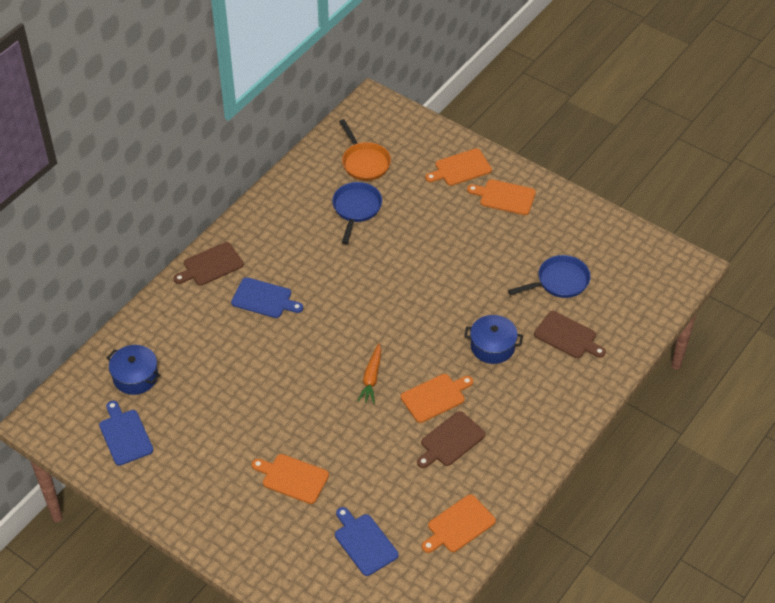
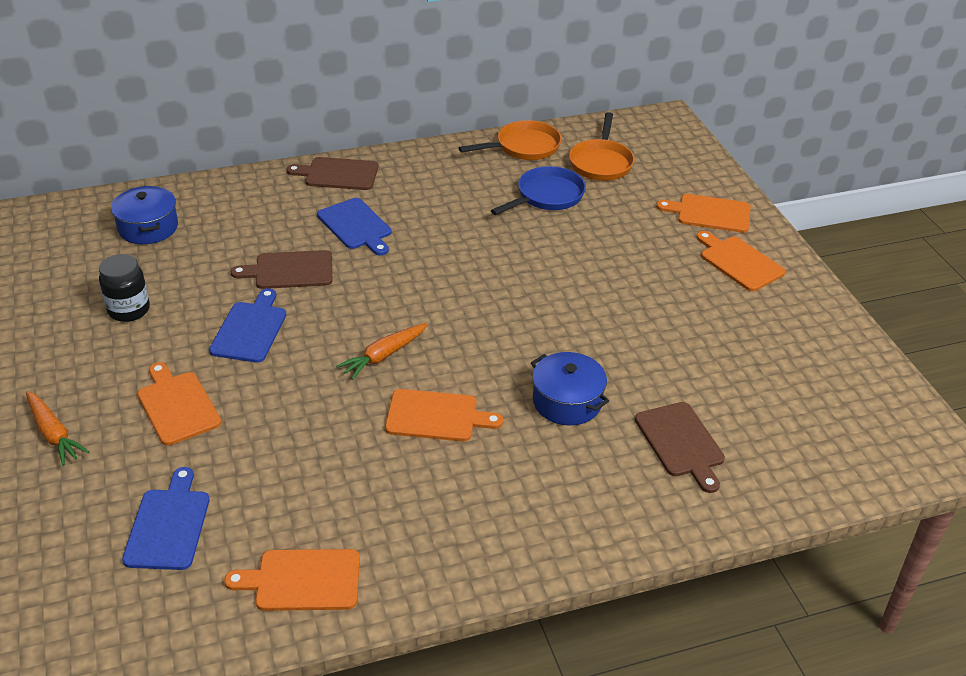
camera: 35 degrees right, 10 degrees down
blue cutting board [99,401,153,466] -> blue cutting board moved to [209,288,286,363]
brown cutting board [417,411,486,468] -> brown cutting board moved to [231,250,332,289]
blue pan [508,255,591,298] -> none
none -> orange carrot [26,391,89,466]
none -> black jar [99,254,150,322]
none -> orange pan [459,120,562,160]

